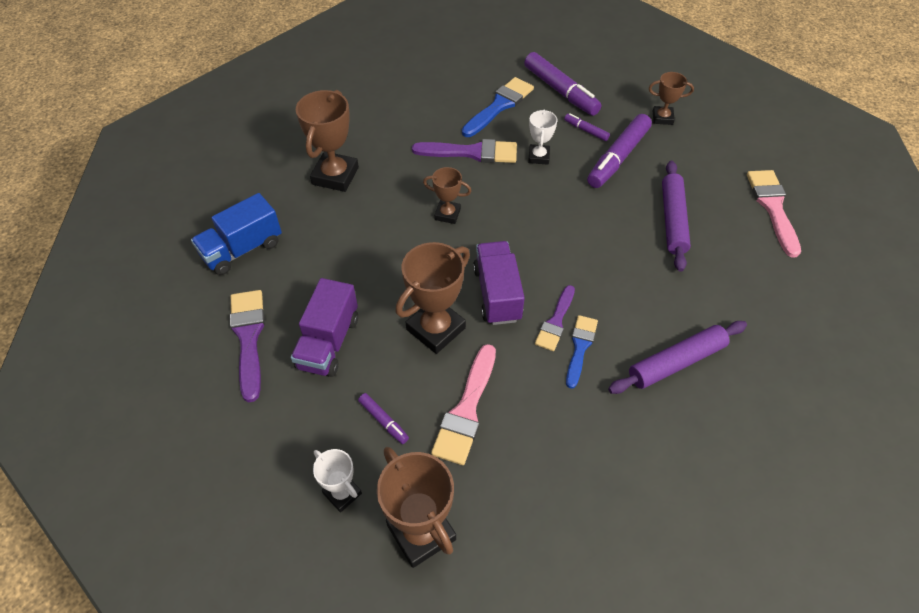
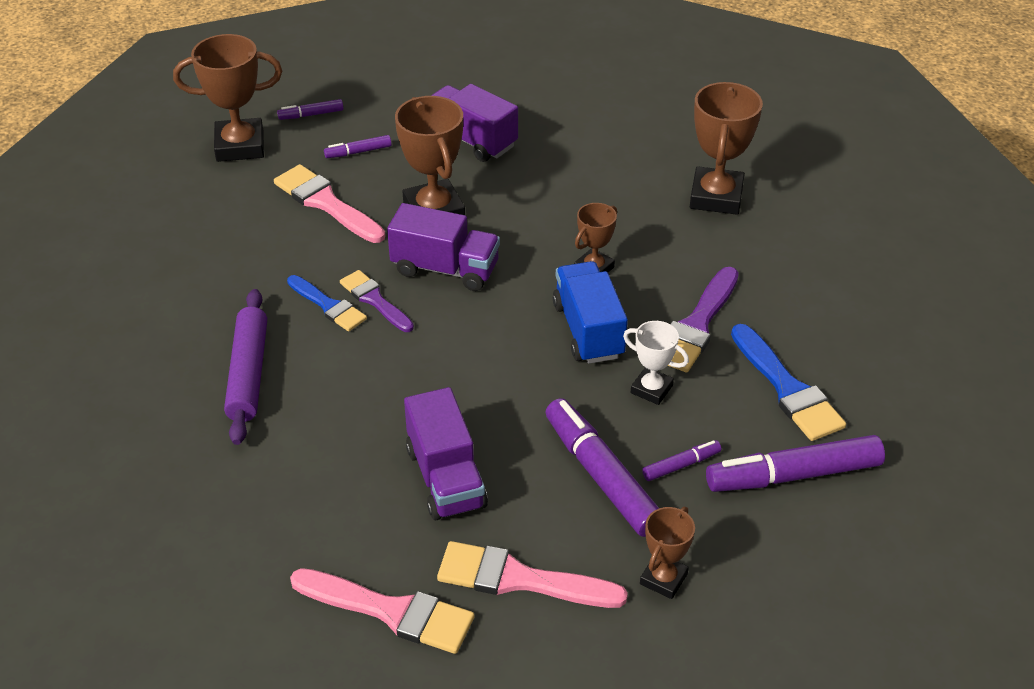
camera: 115 degrees right, 10 degrees down
blue truck [191,193,282,275] -> blue truck moved to [553,261,628,364]
purple brush [230,290,265,402] -> none
brown trophy [296,90,359,192] -> brown trophy turned 60 degrees clockwise [690,82,763,215]
white trophy [313,449,362,513] -> purple marker [277,99,344,120]
purple rolling pin [662,161,691,272] -> purple truck [404,387,488,520]
none -> pink brush [437,541,628,608]

